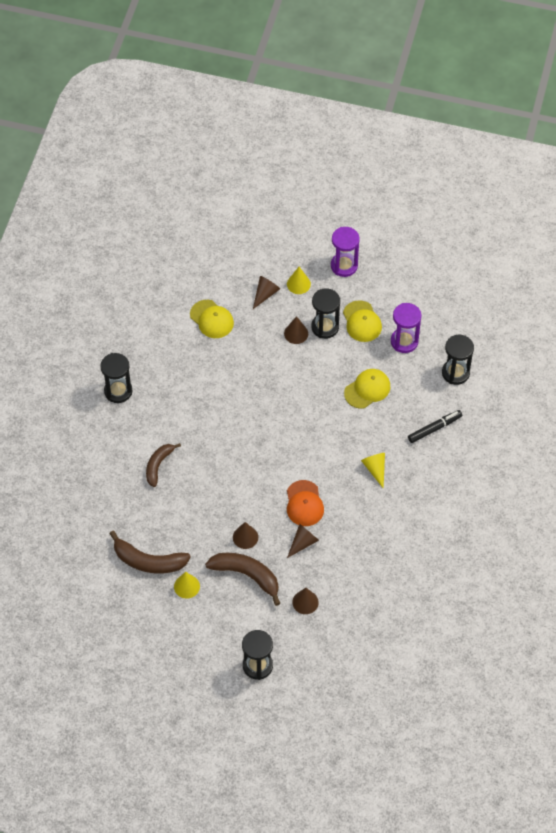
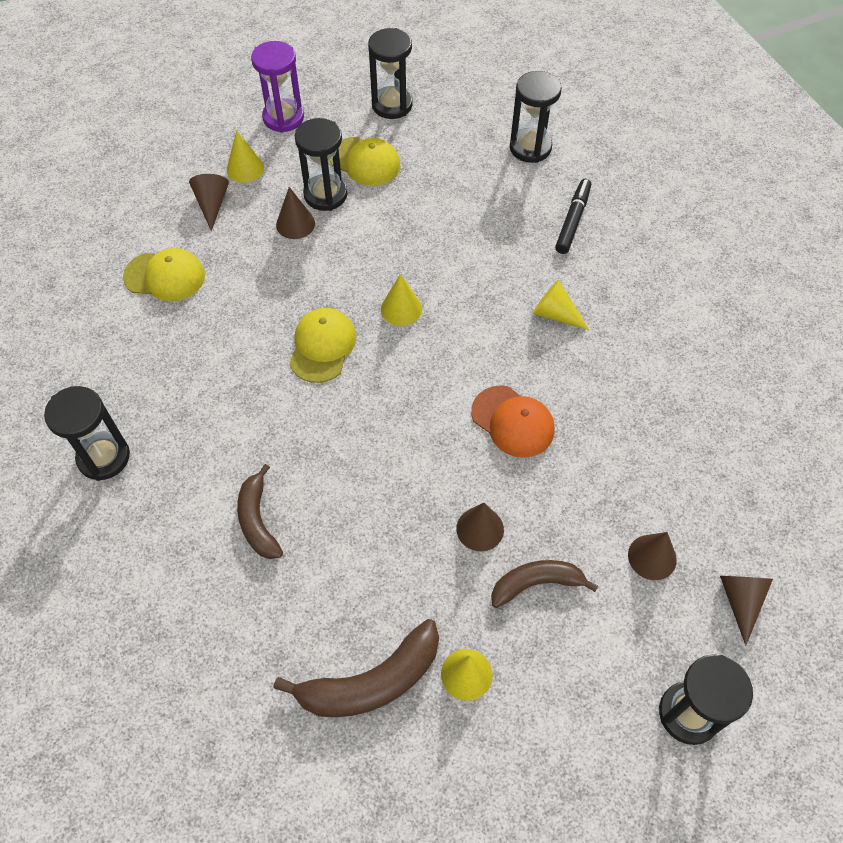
camera: 40 degrees left, 0 degrees up
brown banana [205,553,281,606] -> brown banana [491,560,598,608], size x0.66
brown cone [287,524,319,558] -> brown cone moved to [720,576,773,646]
yellow cap [344,369,390,409] -> yellow cap moved to [289,308,356,383]
purple hourglass [391,303,421,353] -> none
none -> black hourglass [368,28,413,119]
none -> yellow cone [381,274,422,326]

